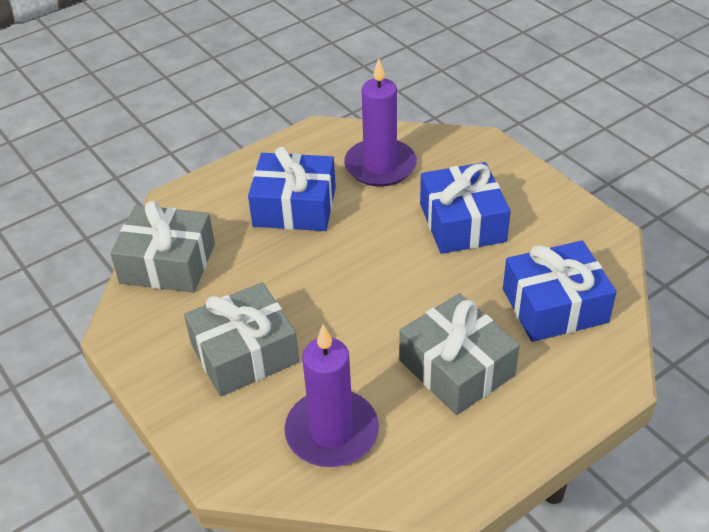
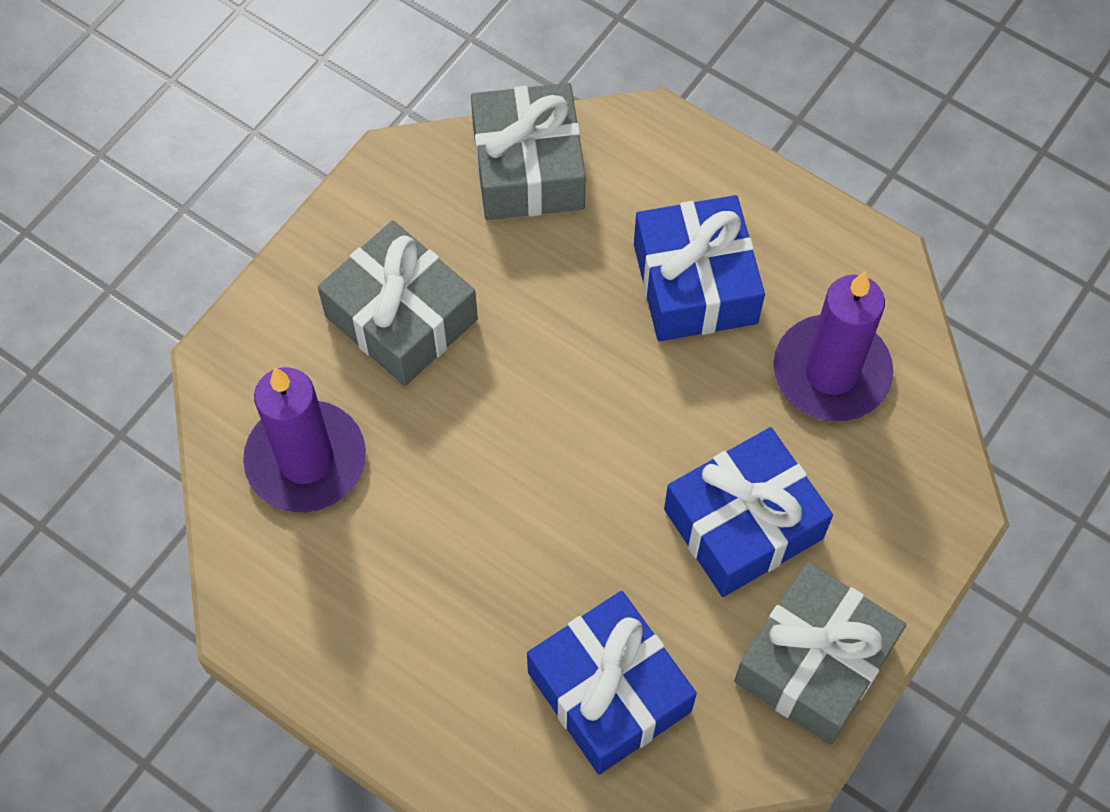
camera: 70 degrees right, 20 degrees up
grey gift [399,293,520,415] -> grey gift moved to [734,562,906,745]

